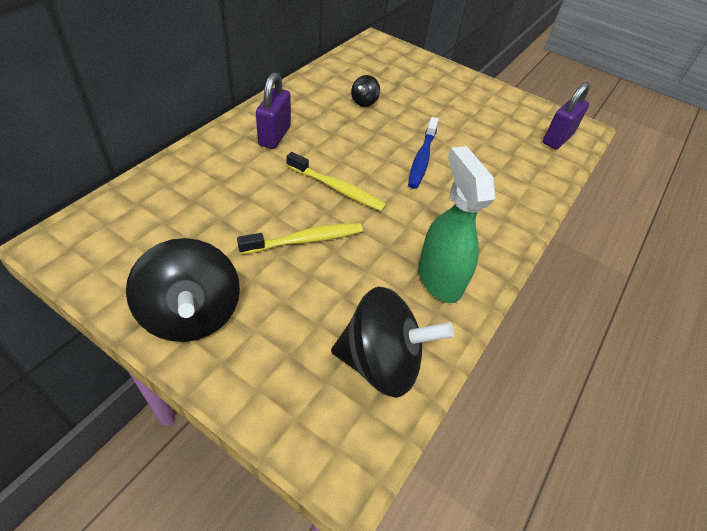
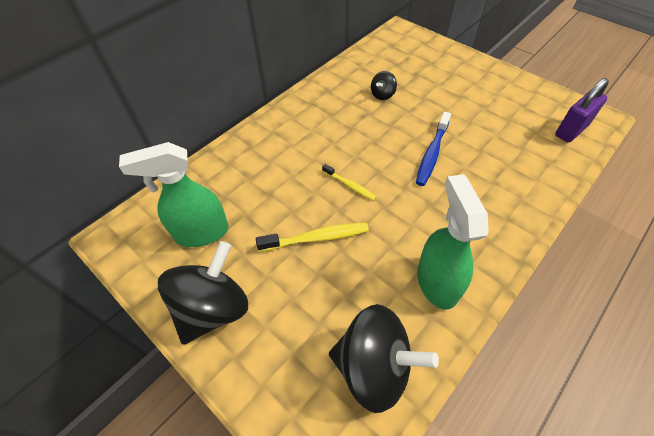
camera: 15 degrees right, 5 degrees up
black spinning top [126,238,240,342] -> black spinning top turned 135 degrees counterclockwise [158,241,248,344]
purple padlock [256,72,291,149] -> none
yellow toothbrush [286,152,386,212] -> yellow toothbrush [322,164,377,201], size x0.63
none -> green spray bottle [119,142,229,247]

